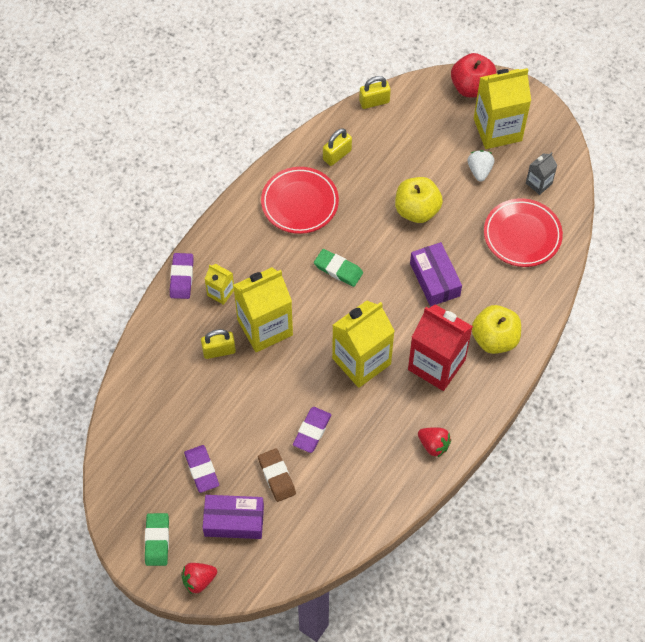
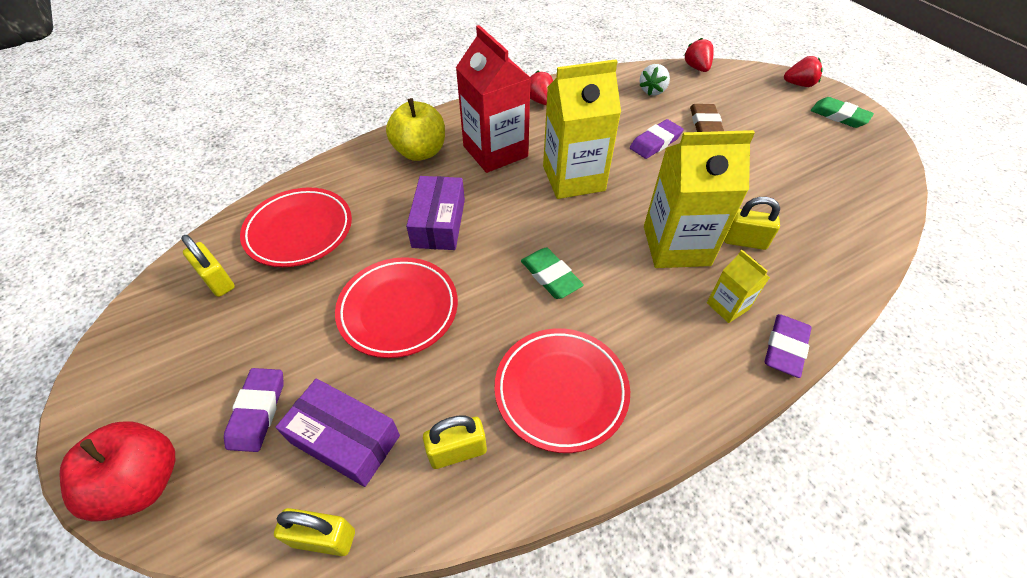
camera: 155 degrees left, 10 degrees down
green eraser [145,513,169,566] -> green eraser turned 75 degrees counterclockwise [811,97,874,128]
purple eraser [184,445,219,493] -> purple eraser moved to [224,368,284,452]
purple box [203,495,264,539] -> purple box moved to [276,378,400,487]
yellow apple [395,177,443,223] -> red plate [335,257,458,358]
white strawberry [468,150,494,182] -> white strawberry moved to [639,64,670,96]
yellow carton [474,68,531,149] -> none
grey carton [526,152,558,195] -> yellow padlock [181,235,235,297]
none -> red strawberry [684,38,714,72]

